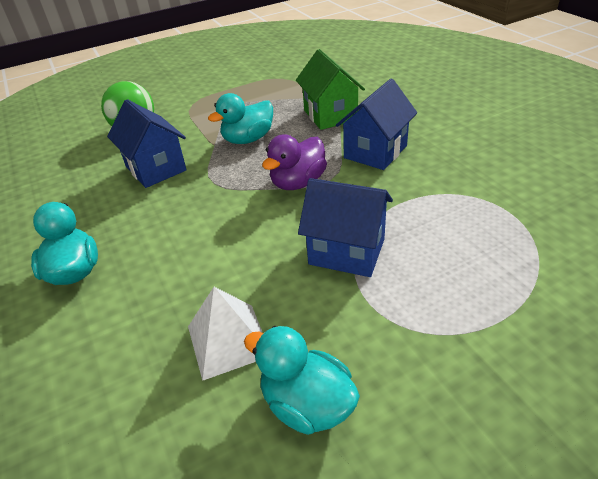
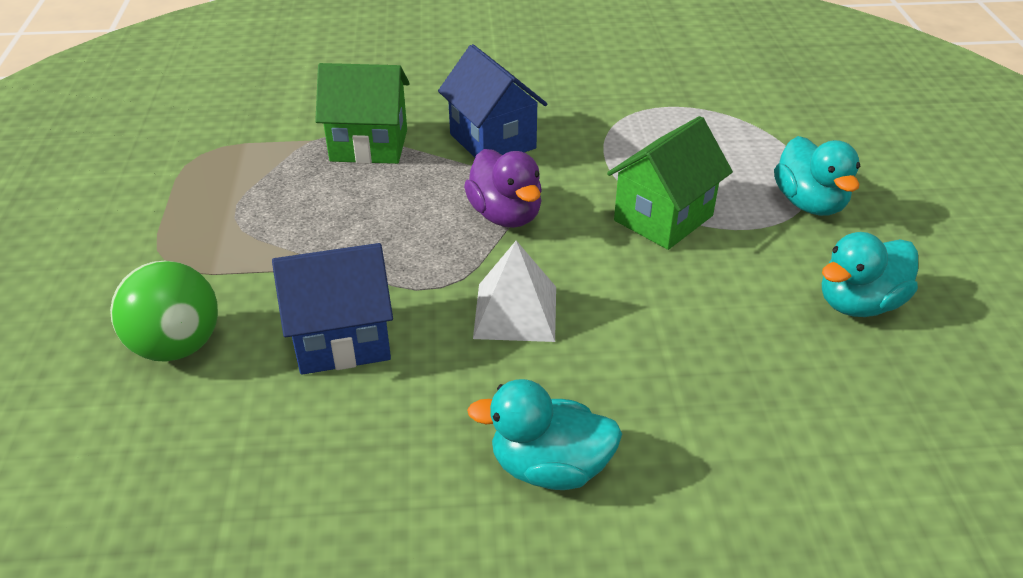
camera: 70 degrees left, 0 degrees up
white pyramid [188,287,263,381] -> white pyramid moved to [473,241,556,342]
turquoise duck [208,93,273,144] -> turquoise duck moved to [774,136,860,216]
blue house [298,178,393,277] -> green house [607,116,733,250]

